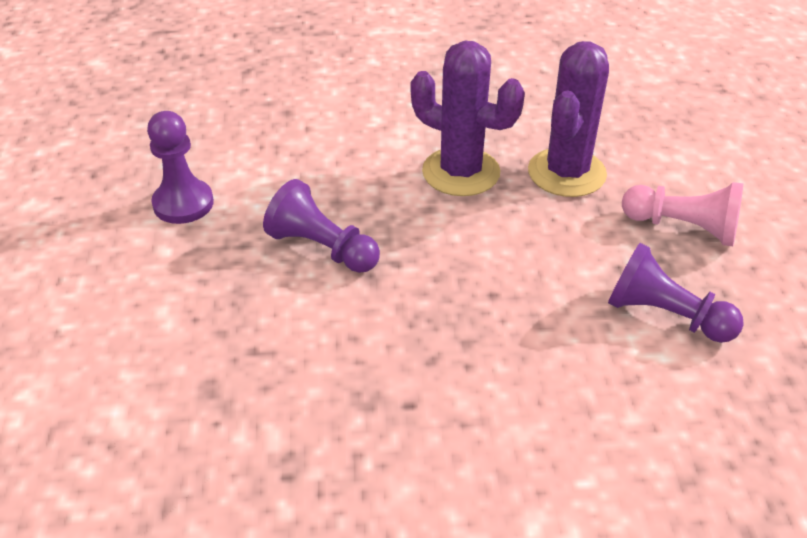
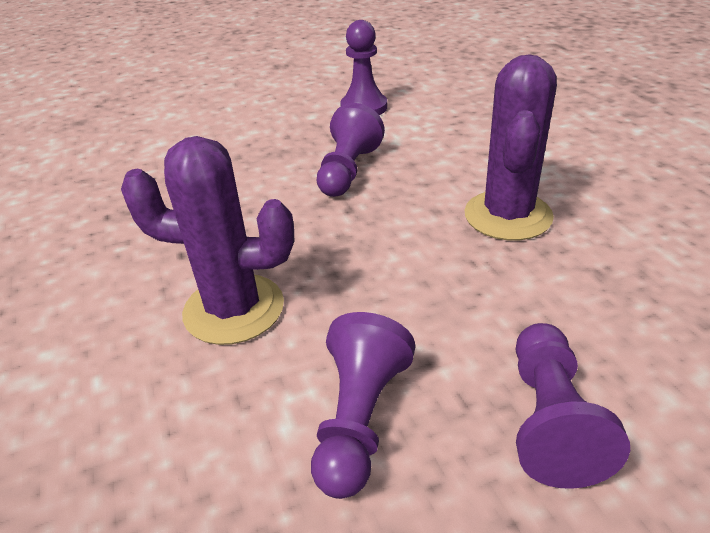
camera: 75 degrees right, 5 degrees down
purple cactus [528,41,609,197] -> purple cactus moved to [121,136,294,345]
pink pawn [622,182,743,246] -> purple pawn [516,323,630,489]

